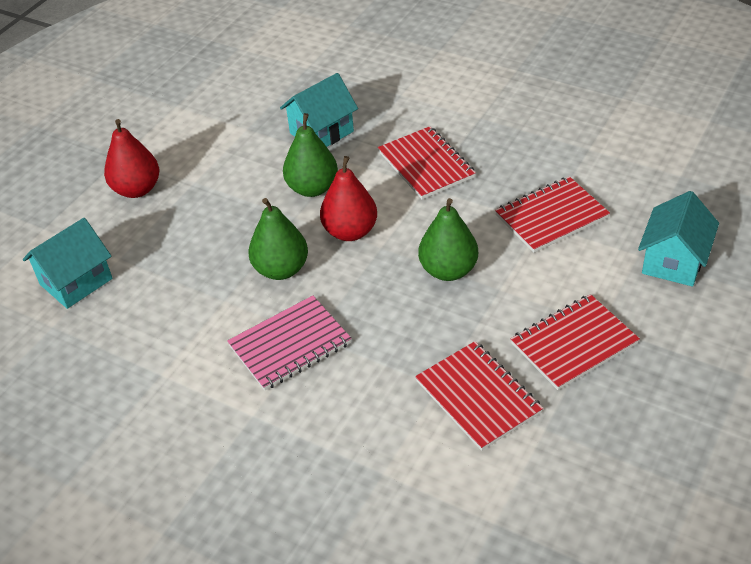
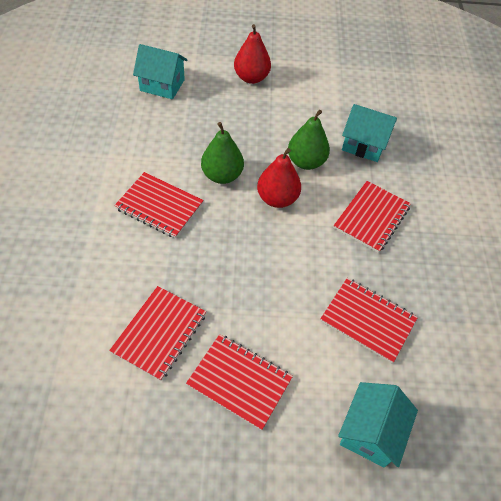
camera: 55 degrees right, 10 degrees up
pink notebook [227,296,352,391] -> red notebook [114,172,204,238]
green pear [418,198,478,281] -> none
turquoise house [638,191,719,286] -> turquoise house turned 60 degrees counterclockwise [338,382,418,468]

